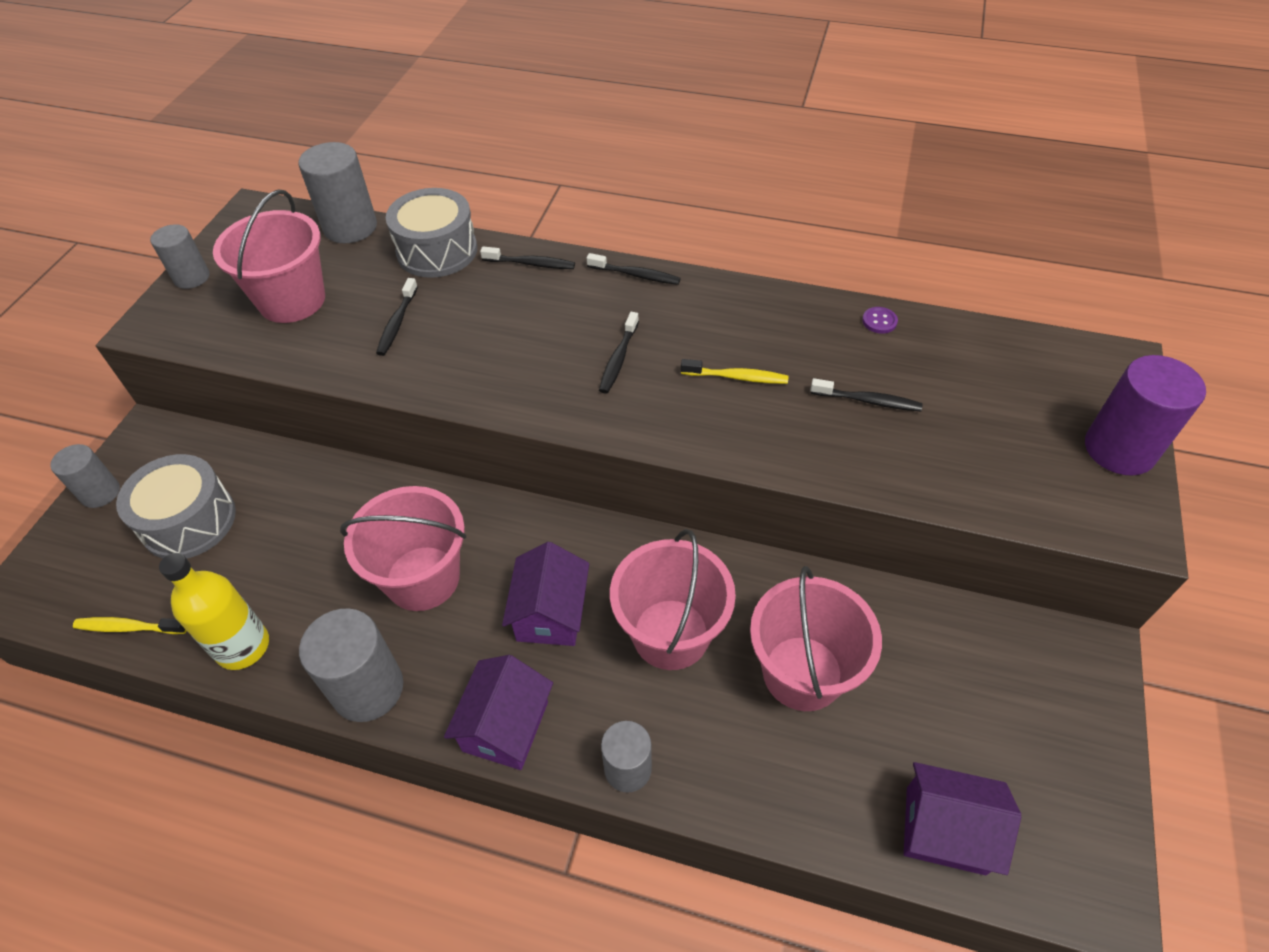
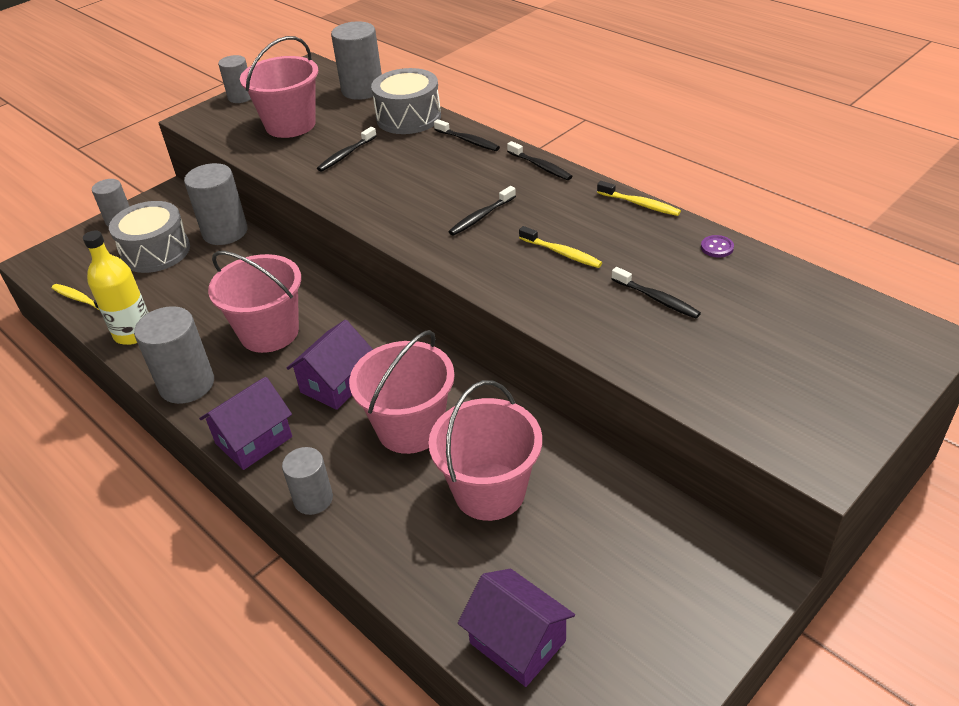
camera: 30 degrees right, 10 degrees down
purple cylinder [1085,355,1206,476] -> none
none -> grey cylinder [184,163,248,245]
none -> yellow toothbrush [597,181,681,216]

